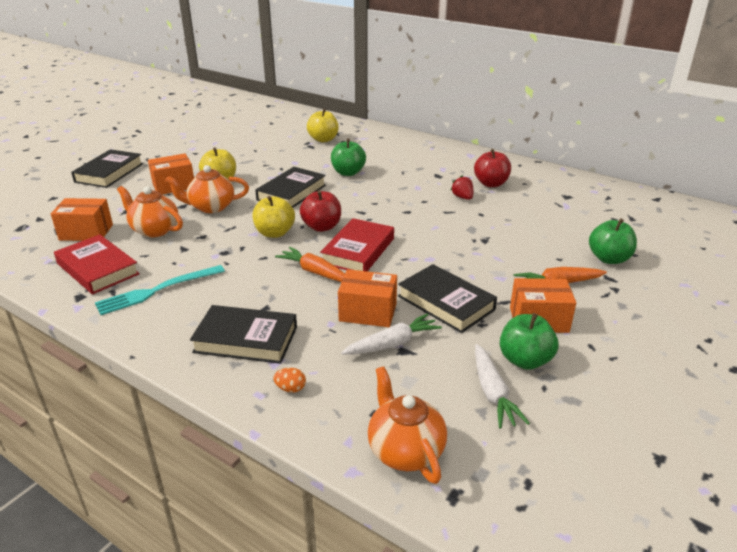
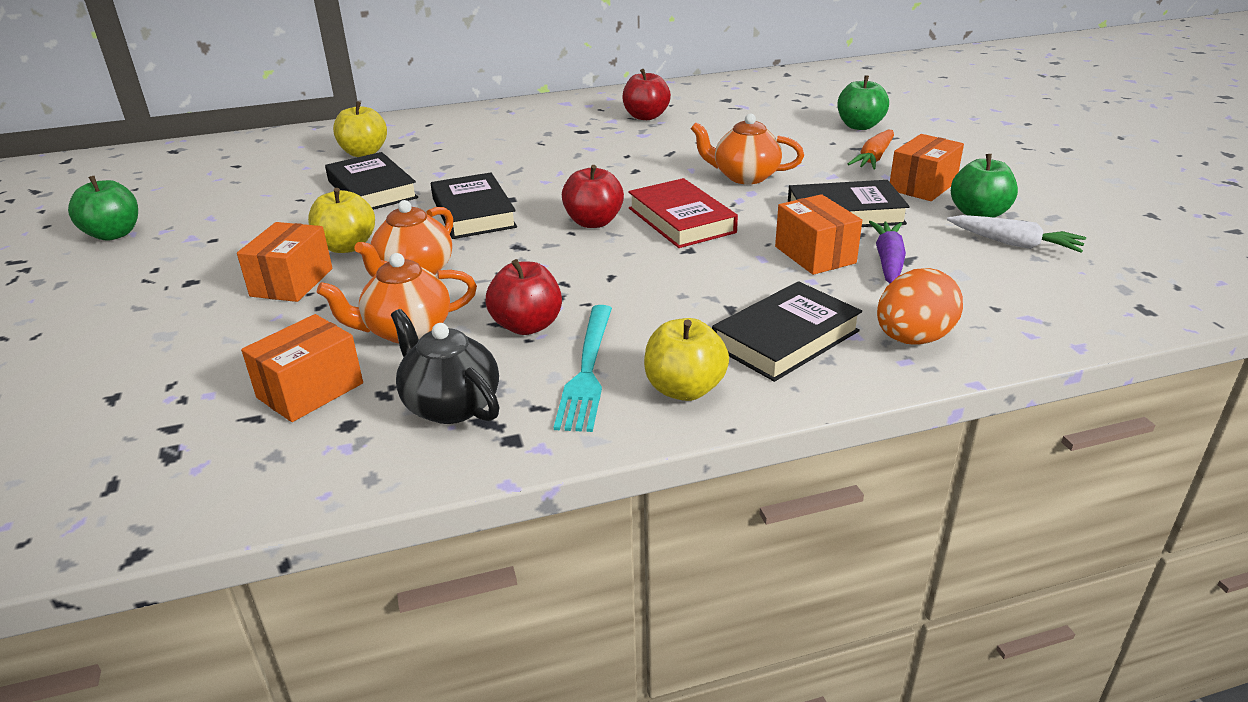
camera: 50 degrees left, 0 degrees up
red book [54,234,140,294] -> black teapot [391,309,499,424]
black book [71,149,143,188] -> black book moved to [325,152,418,210]
yellow apple [252,196,295,238] -> yellow apple moved to [644,318,729,401]
orange egg [273,368,306,393] -> orange egg [877,268,963,345], size x2.29
orange carrot [275,247,345,282] -> none
green apple [331,139,366,176] -> green apple moved to [68,176,138,241]
orange box [338,269,397,327] -> orange box turned 75 degrees counterclockwise [775,194,862,275]
white carrot [341,313,442,355] -> purple carrot [869,221,906,283]
orange teapot [368,366,447,484] -> orange teapot moved to [691,114,804,184]
red strawberry [451,175,473,200] -> none
none -> red apple [485,259,562,335]

